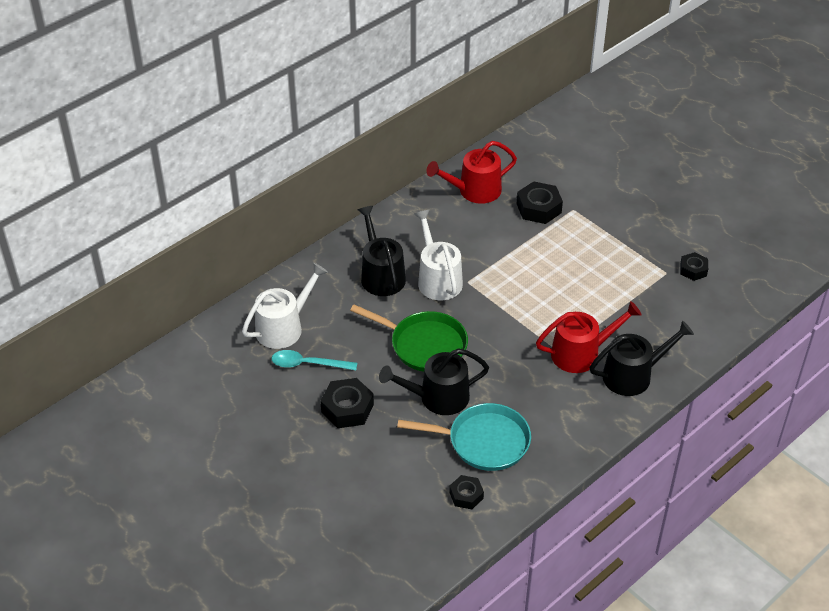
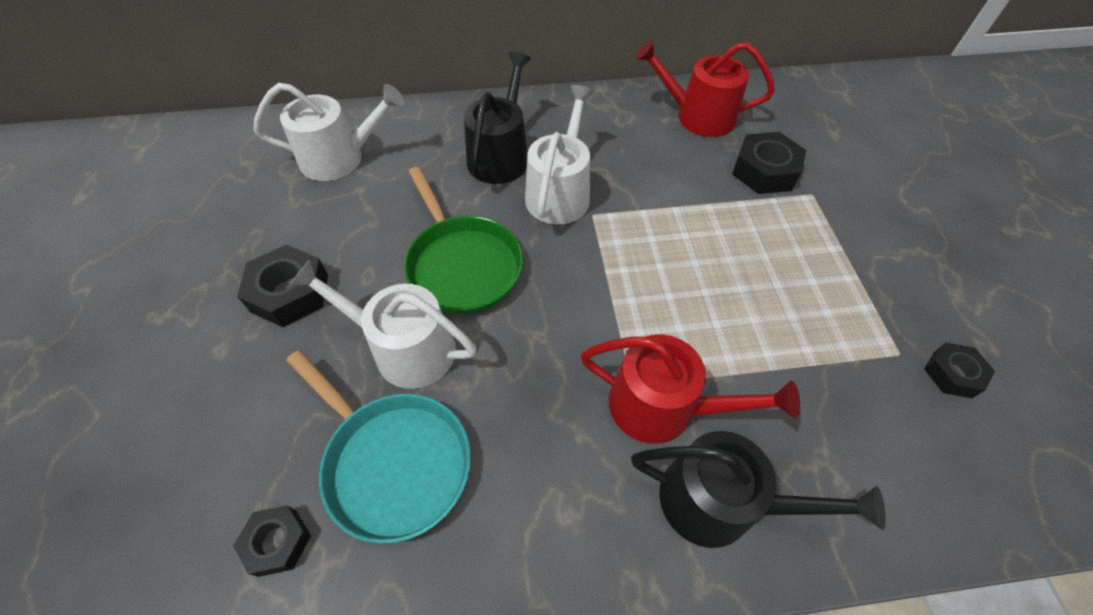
camera: 35 degrees right, 10 degrees up
turquoise spoon [272,350,357,370] -> none
black watering can [379,348,489,415] -> white watering can [289,260,476,389]

